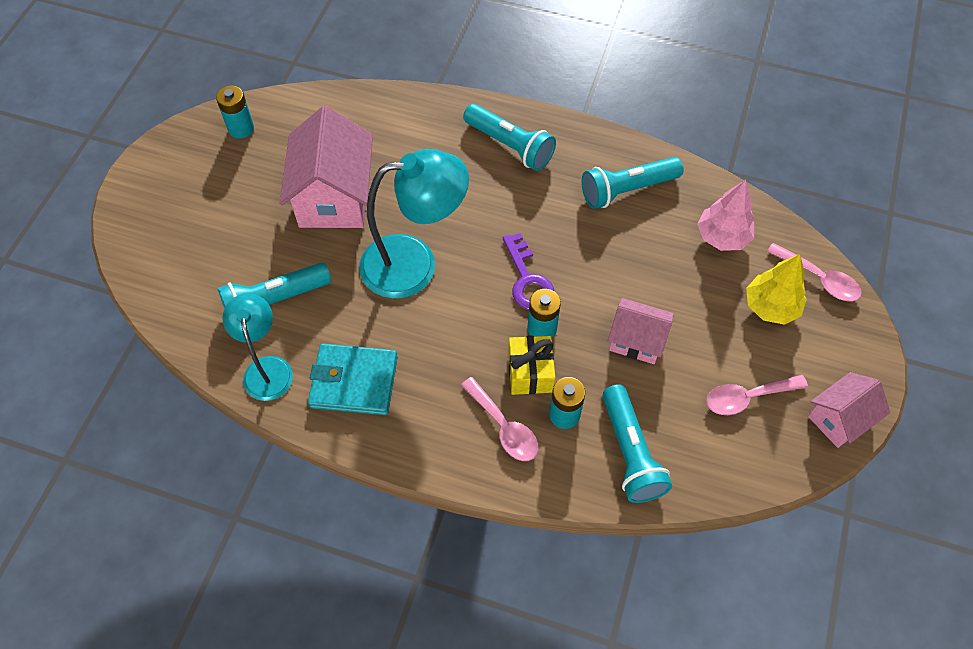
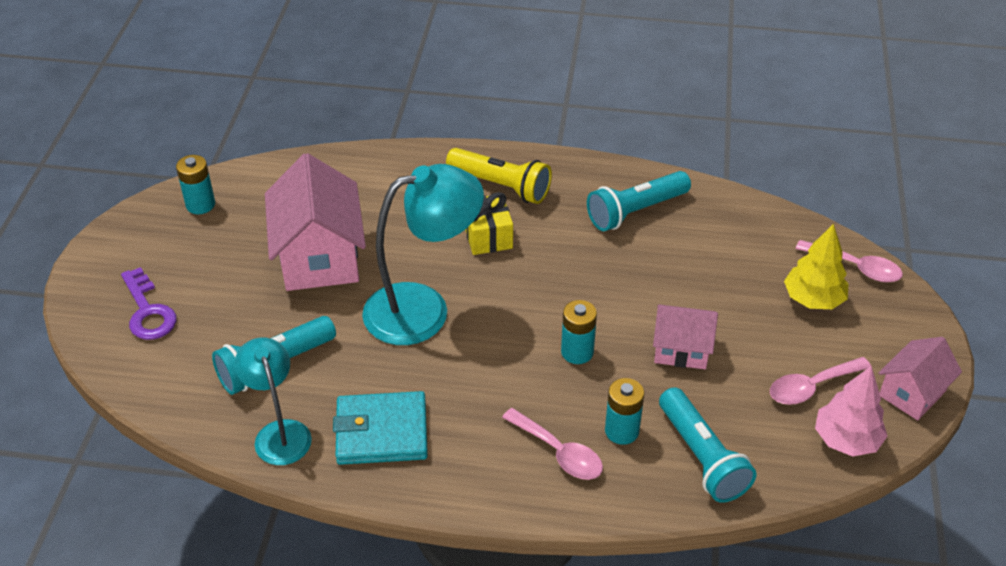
camera: 10 degrees left, 15 degrees down
turquoise flashlight [463,104,556,171] -> yellow flashlight [446,148,552,204]
purple key [503,233,554,310] -> purple key moved to [121,267,177,340]
yellow gift [508,336,555,395] -> yellow gift moved to [465,192,513,255]
pink tree [697,180,754,251] -> pink tree moved to [815,366,887,456]

